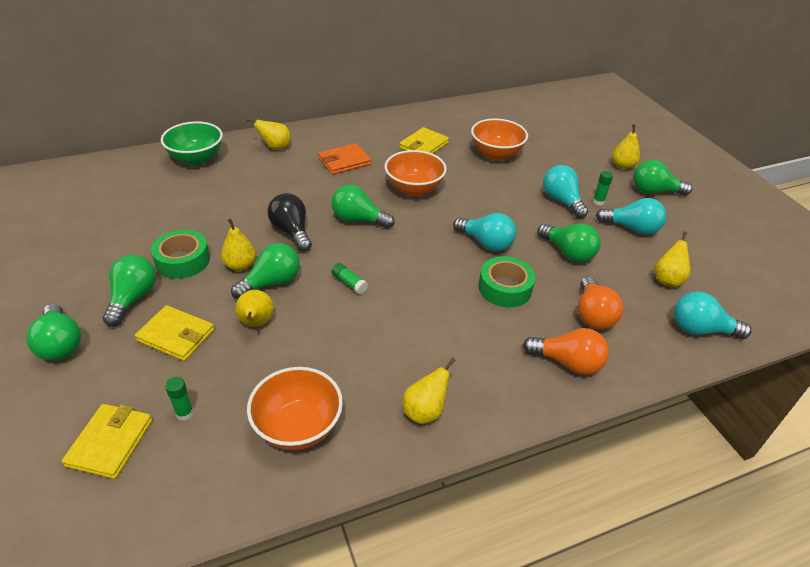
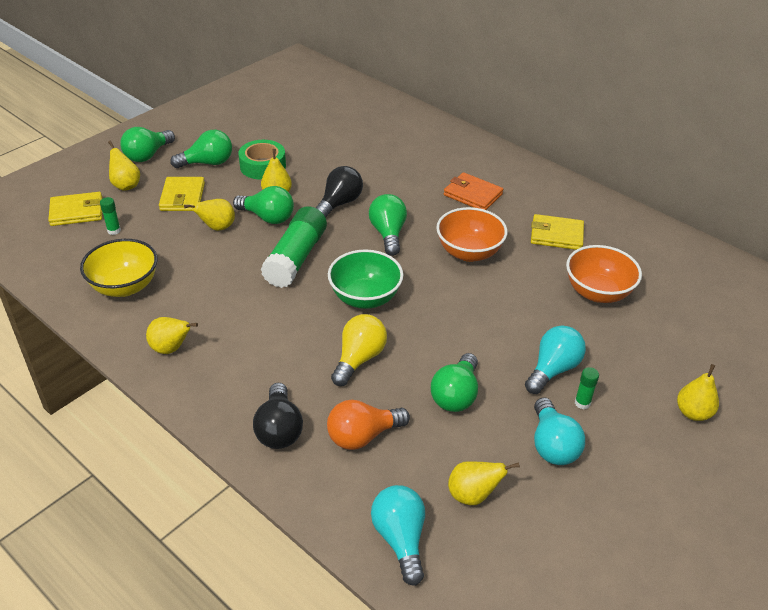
camera: 65 degrees right, 0 degrees up
green bowl [161,121,223,166] -> green bowl moved to [328,249,403,309]
yellow pear [246,118,291,150] -> yellow pear moved to [108,141,140,191]
orange bowl [247,367,343,450] -> yellow bowl [80,239,157,297]
green glue stick [331,263,368,294] -> green glue stick [261,206,327,288], size x2.42
turquoise light bulb [453,213,516,251] -> none
green tape [479,256,535,307] -> yellow light bulb [331,314,387,386]
orange light bulb [523,328,609,375] -> black light bulb [253,383,303,449]
green light bulb [633,160,692,196] -> none

